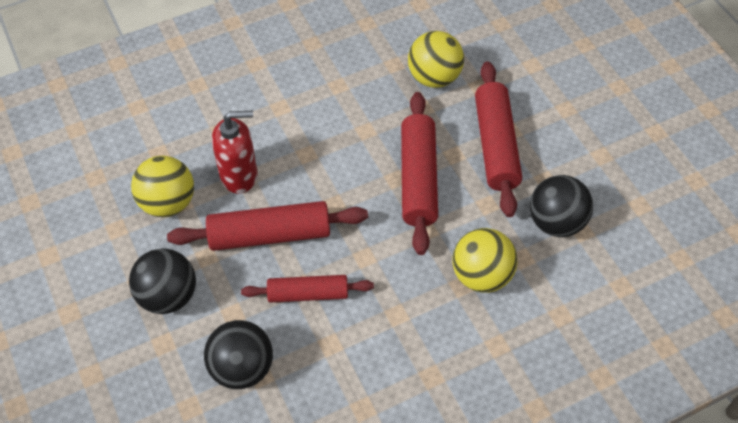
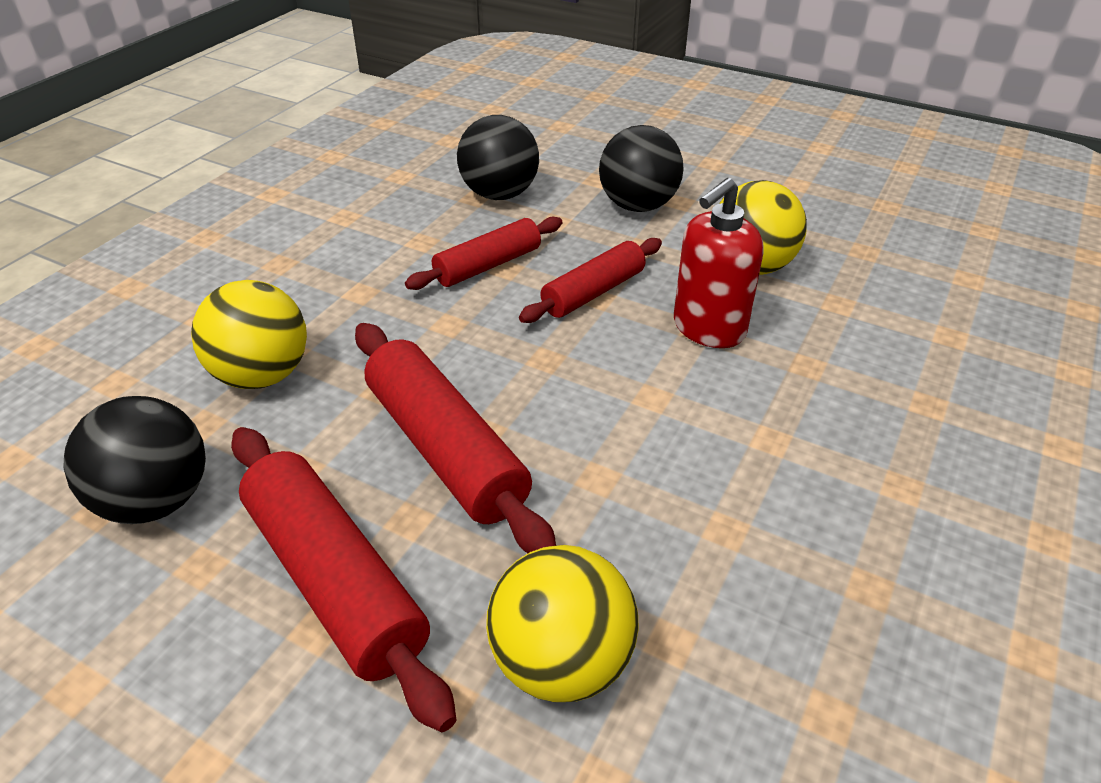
camera: 145 degrees right, 15 degrees down
red rolling pin [167,201,368,251] -> red rolling pin [519,238,662,323], size x0.64

